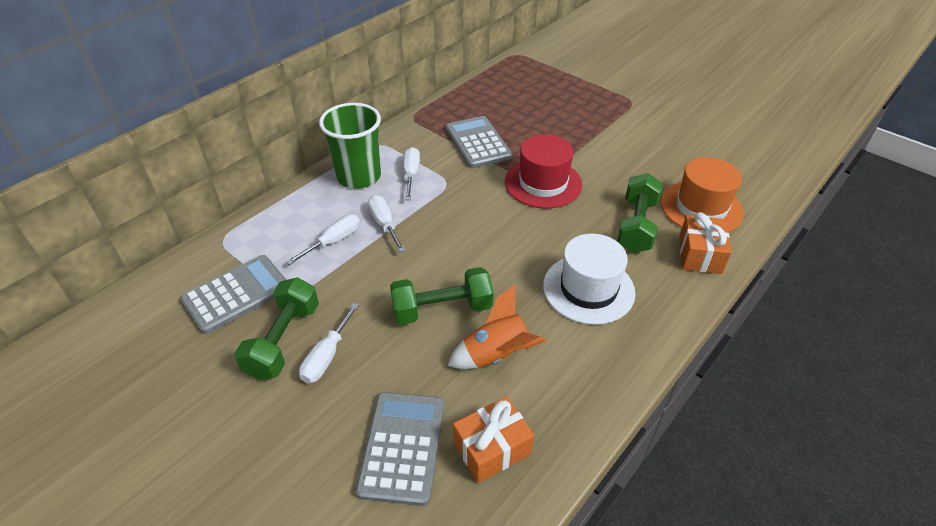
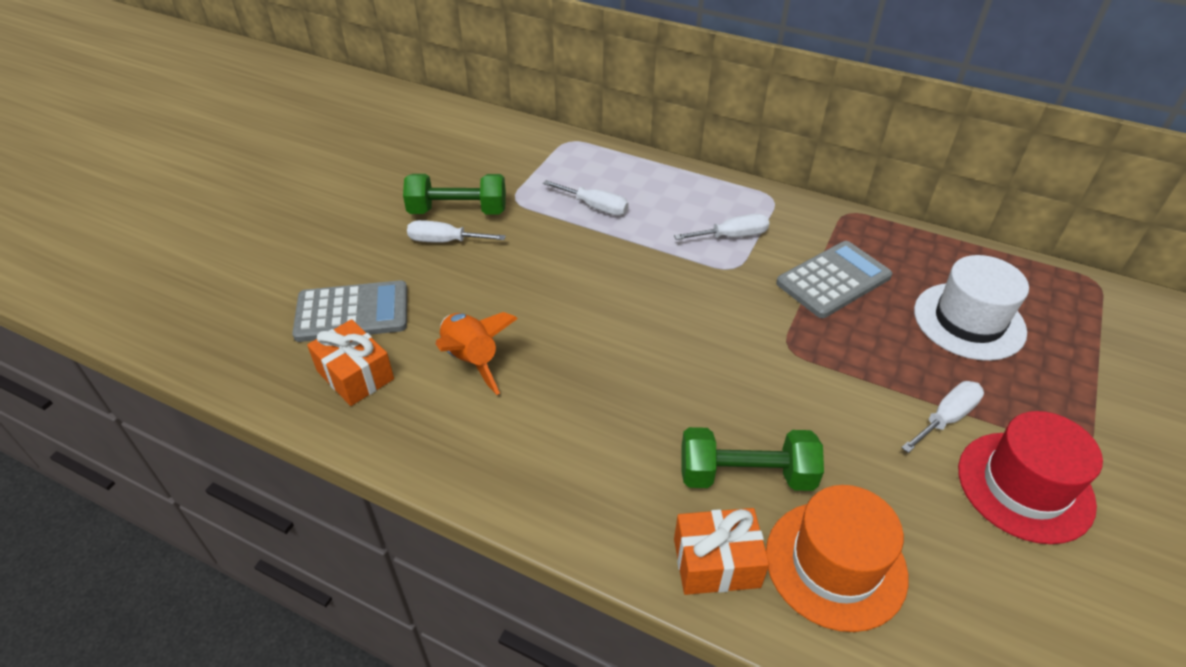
camera: 75 degrees right, 0 degrees up
grey calculator [180,255,286,334] -> none
green cup [319,103,381,189] -> none
white screwdriver [368,195,405,252] -> white screwdriver moved to [901,381,984,453]
green dumbbell [390,267,494,325] -> none
red hat [505,134,582,209] -> red hat moved to [958,411,1103,544]
white hat [543,234,635,325] -> white hat moved to [914,255,1029,361]

